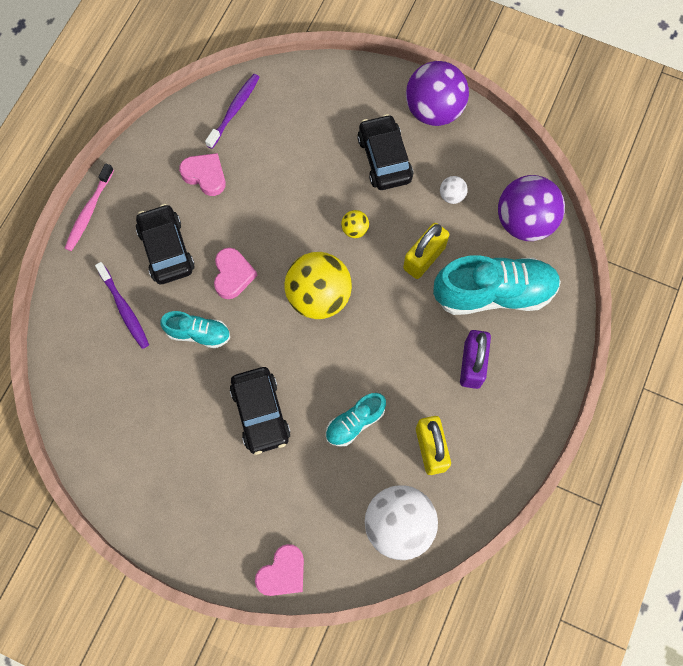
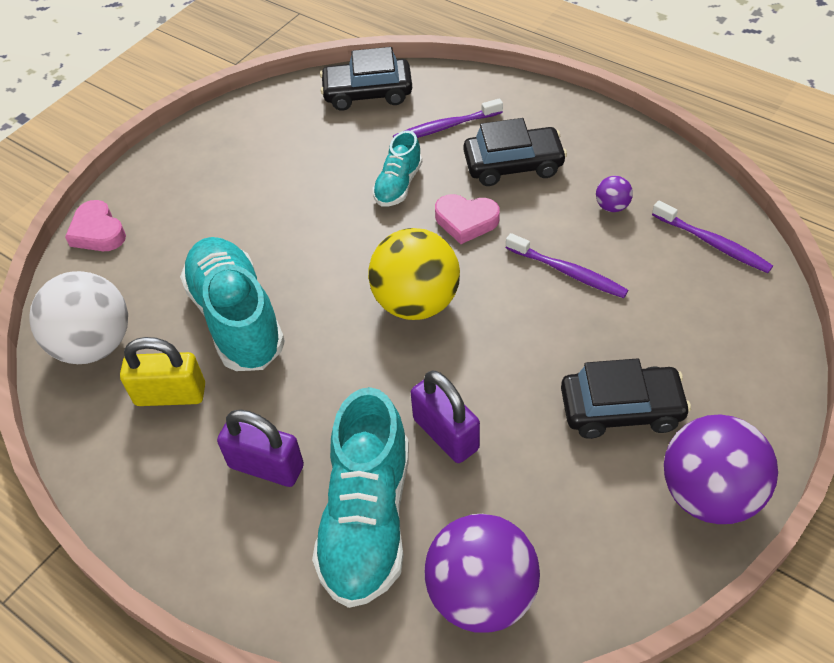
camera: 105 degrees right, 20 degrees down
pink toothbrush [65,163,114,251] -> none
pink heart [179,153,226,196] -> purple ball [596,176,633,212]
black car [230,367,290,455] -> black car moved to [320,47,412,111]
turquoise shoe [325,393,386,447] -> turquoise shoe [180,237,285,371], size x1.89
yellow ball [341,210,369,238] -> none
yellow padlock [403,223,449,279] -> purple padlock [411,371,480,463]
white ball [440,176,468,204] -> none
none -> purple toothbrush [506,233,628,298]

